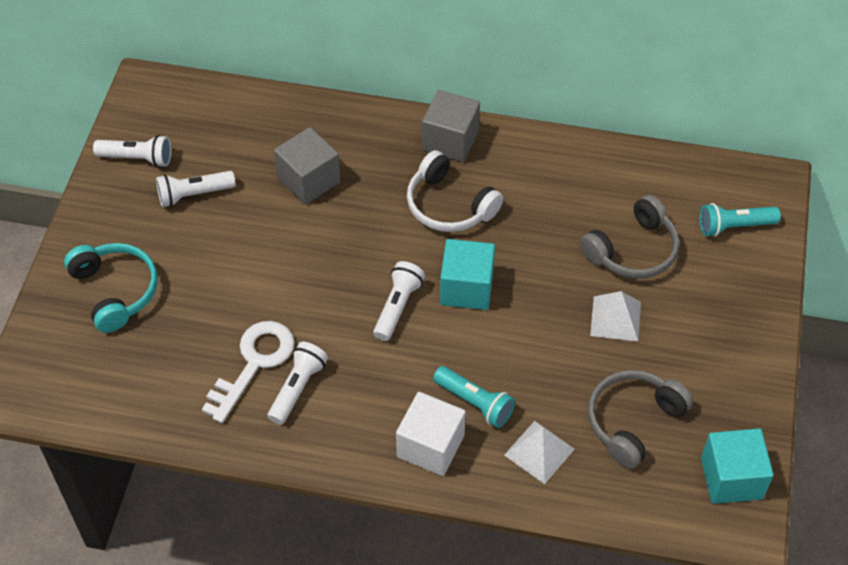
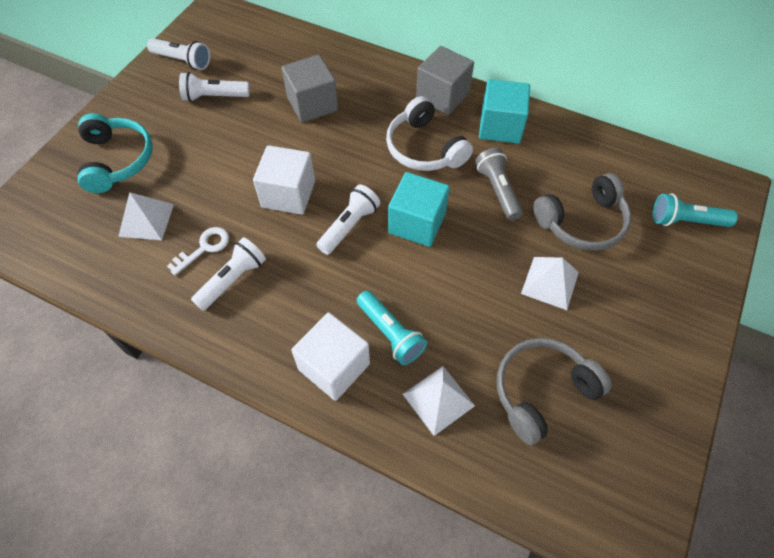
camera: 15 degrees right, 5 degrees up
white key [202,321,295,423] -> white key [167,227,229,276], size x0.58
turquoise cube [701,428,774,504] -> turquoise cube moved to [479,79,530,144]
none -> white pyramid [118,192,174,240]
none -> white cube [253,145,315,215]
none -> grey flashlight [475,148,523,220]

